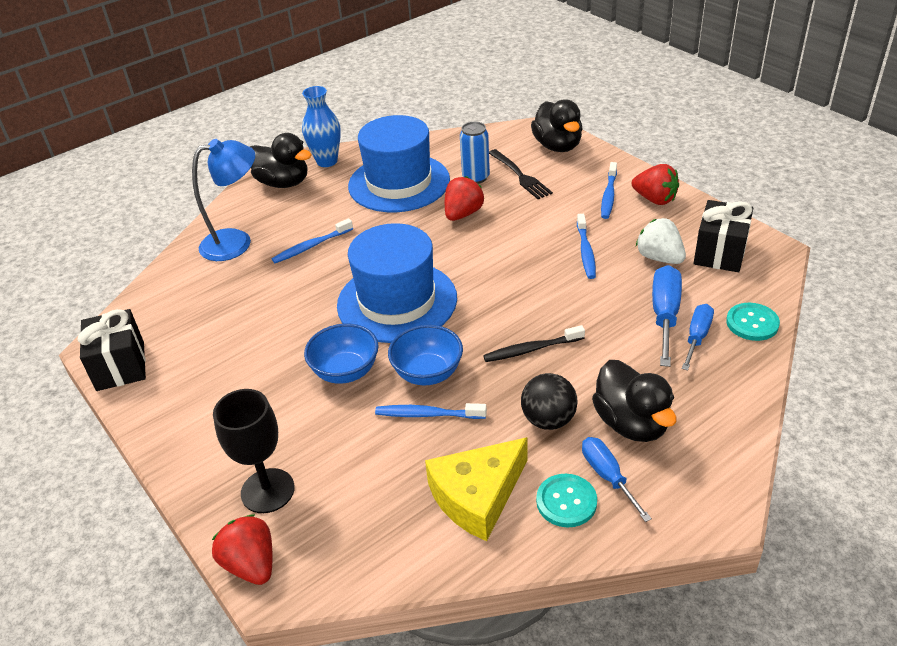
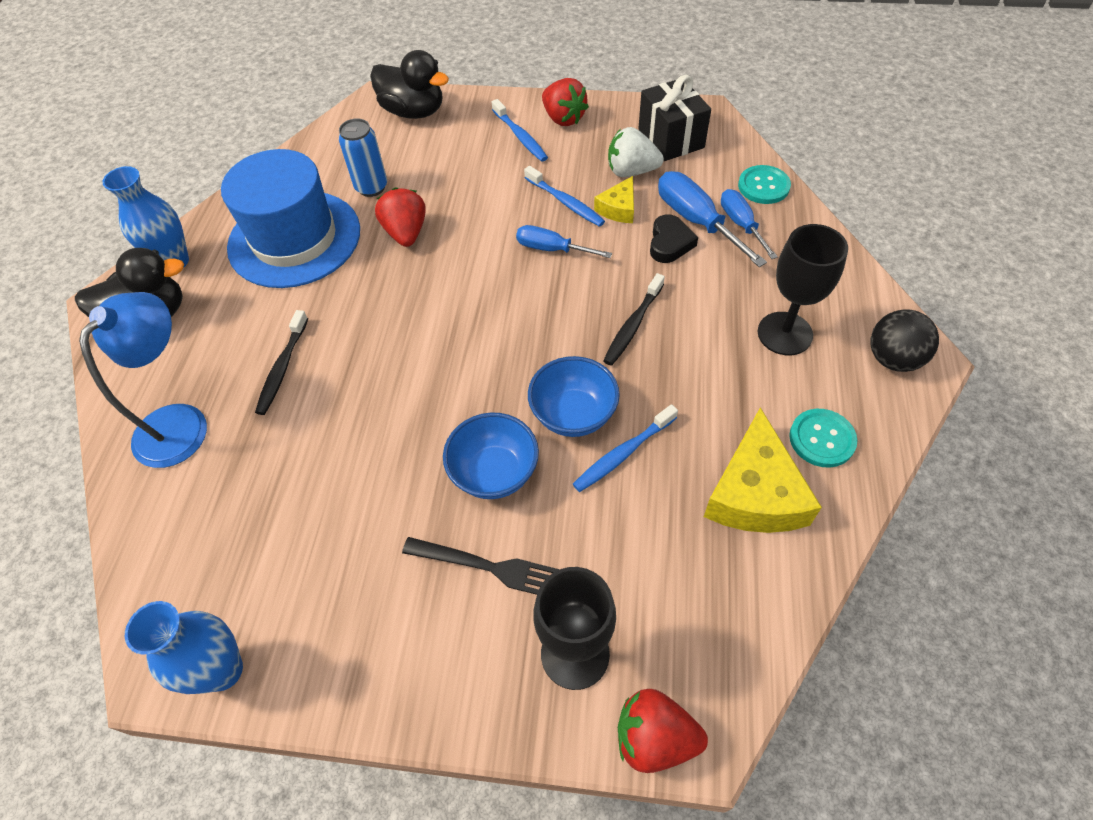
camera: 45 degrees left, 15 degrees up
black gift [78,309,146,391] -> blue vase [125,601,243,694]
blue toothbrush [272,218,353,263] -> black toothbrush [255,310,308,415]
blue hat [337,223,457,343] -> none
black fork [489,149,553,199] -> black fork moved to [402,537,560,595]
black ball [521,373,578,430] -> black ball moved to [870,309,939,372]
blue screwdriver [582,437,652,522] -> blue screwdriver moved to [516,225,612,258]
black duck [592,360,677,442] -> black goblet [758,224,848,355]
red strawberry [632,164,679,205] -> red strawberry turned 60 degrees clockwise [542,78,589,126]
none -> yellow cheese [594,176,634,223]
none -> black heart [650,214,698,263]

